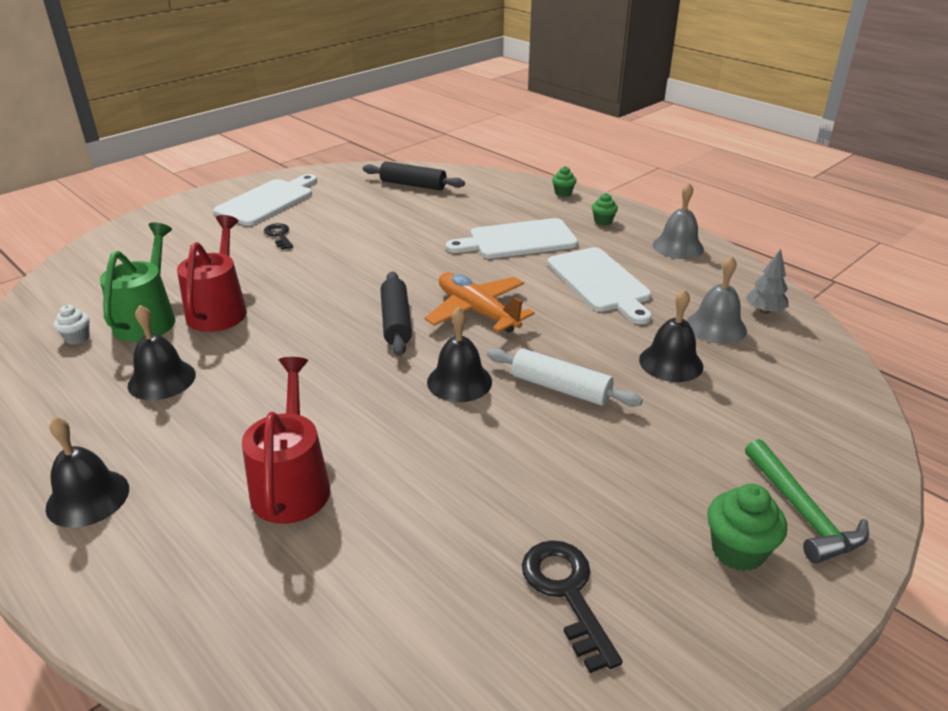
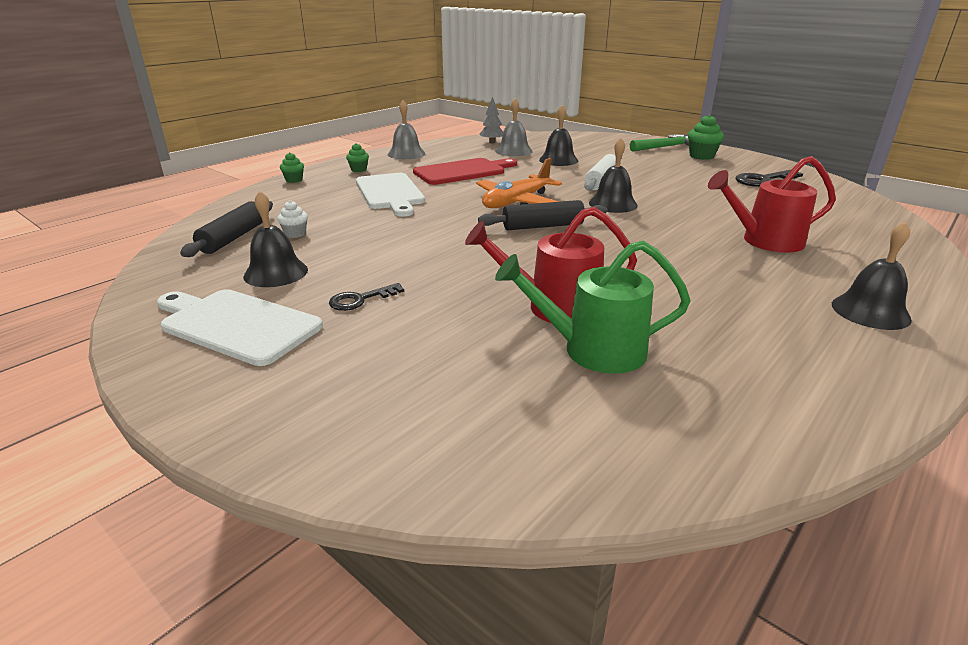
camera: 95 degrees left, 5 degrees down
white cupcake [54,305,90,344] -> white cupcake moved to [277,200,308,238]
black bell [128,305,196,400] -> black bell moved to [243,191,308,287]
white cutting board [547,247,652,324] -> red cutting board [413,158,517,185]

